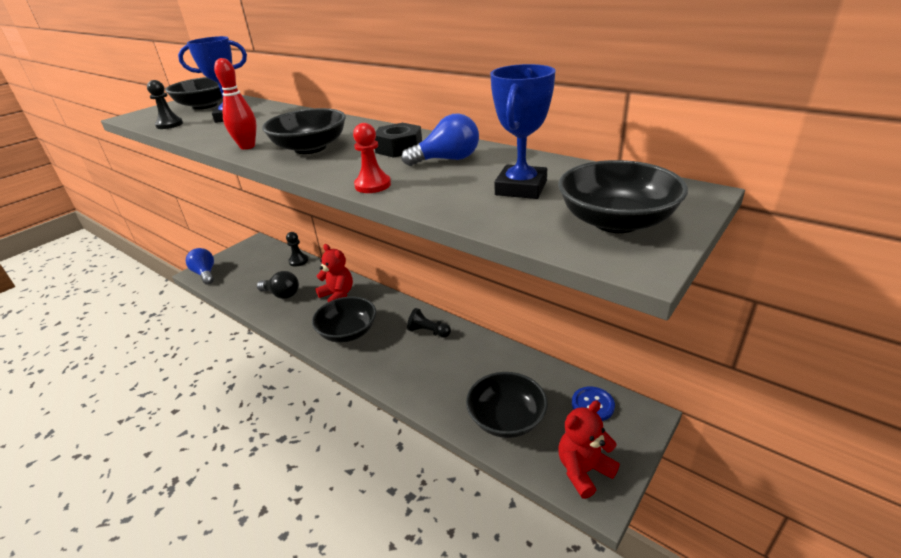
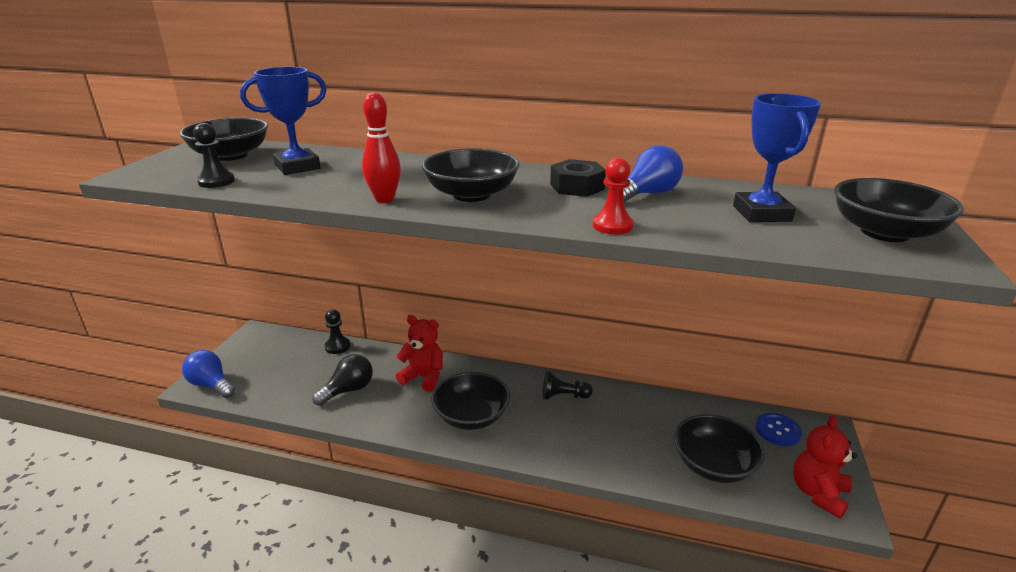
camera: 25 degrees left, 5 degrees down
black light bulb [257,271,299,299] -> black light bulb turned 45 degrees counterclockwise [312,354,373,406]

